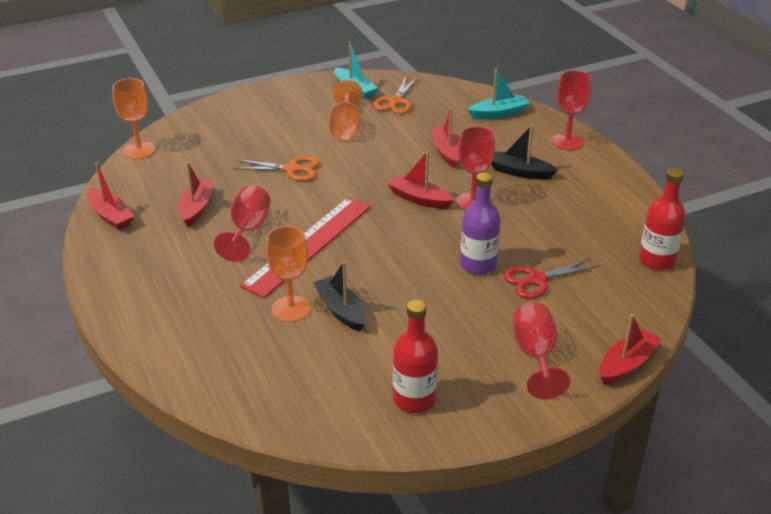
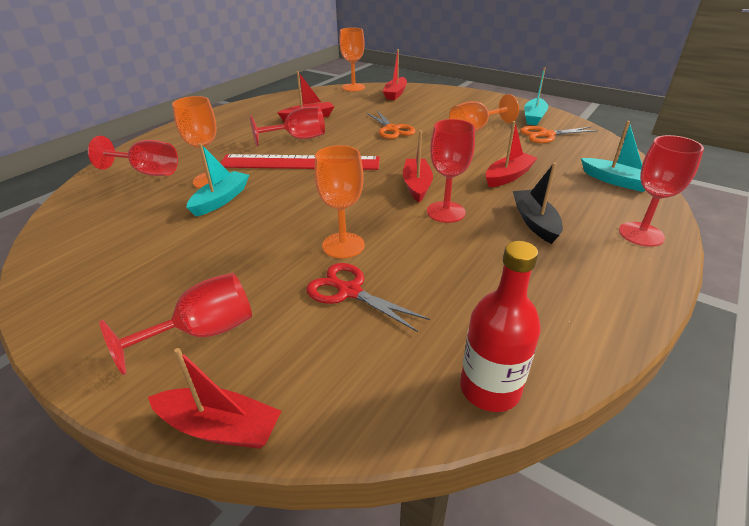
camera: 60 degrees right, 0 degrees up
red boat [87,162,135,230] -> red boat moved to [383,49,407,100]
black boat [313,262,366,331] -> turquoise boat [186,143,249,217]
red bottle [393,300,438,413] -> none
purple bottle [460,172,501,275] -> orange goblet [314,145,365,259]
none -> red goblet [88,136,178,176]

